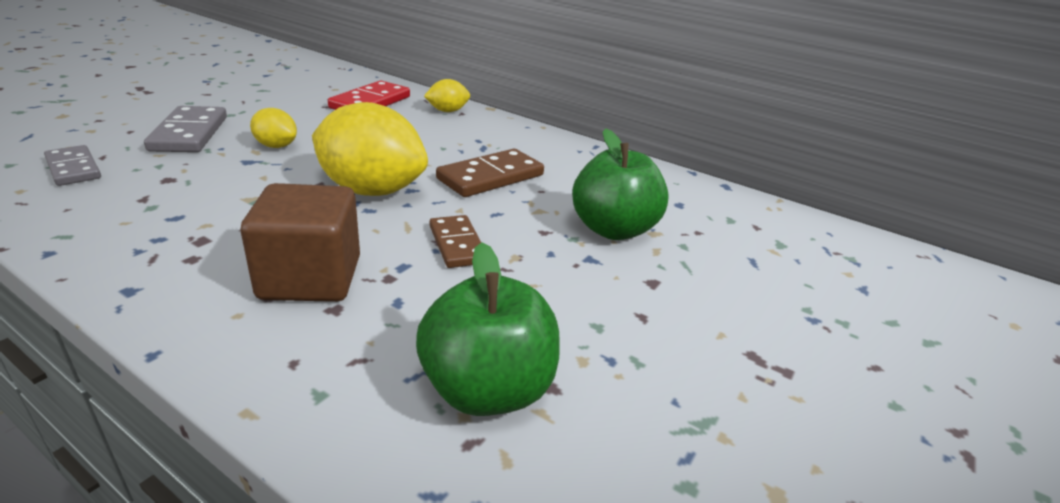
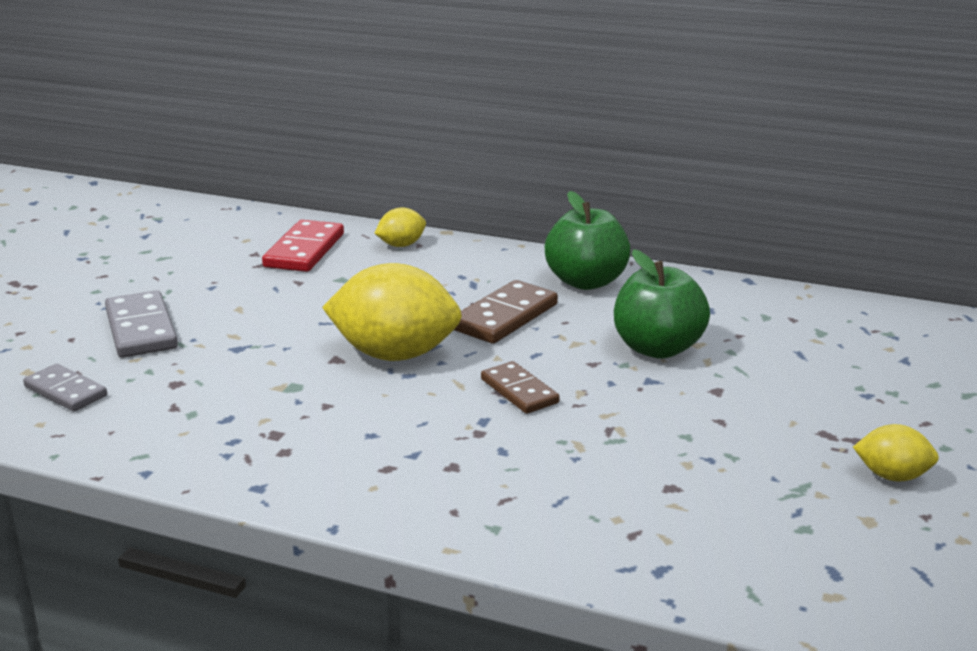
camera: 10 degrees left, 5 degrees down
brown cube [240,183,360,302] -> none
yellow lemon [250,108,297,148] -> yellow lemon moved to [853,424,939,481]
green apple [416,242,560,416] -> green apple moved to [545,191,631,290]

